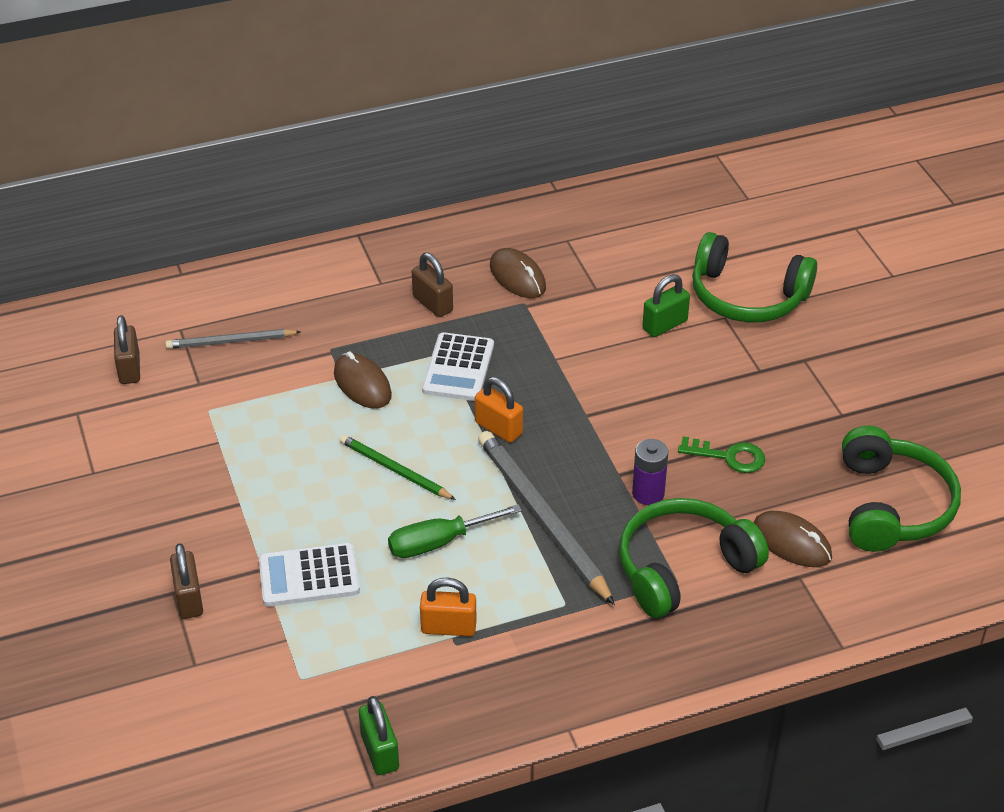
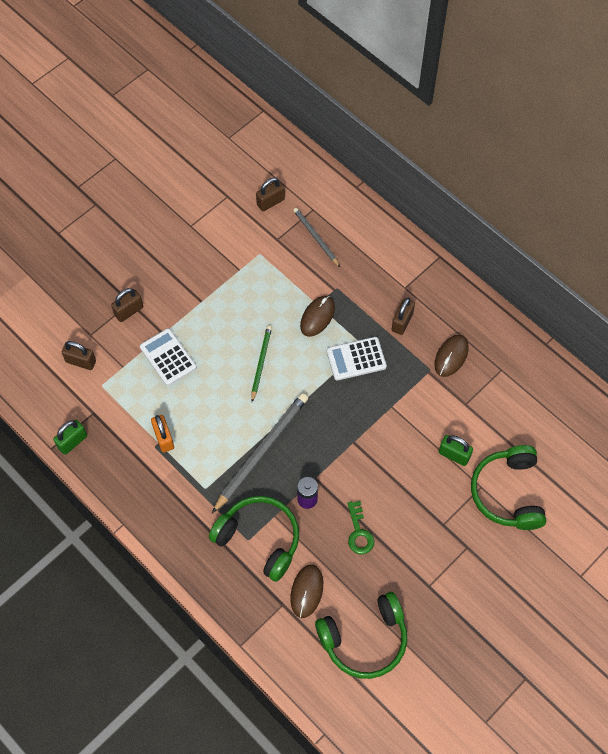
camera: 65 degrees right, 20 degrees up
green screwdriver [388,504,522,558] -> none
orange padlock [475,377,523,443] -> none
none -> brown padlock [62,341,96,370]

